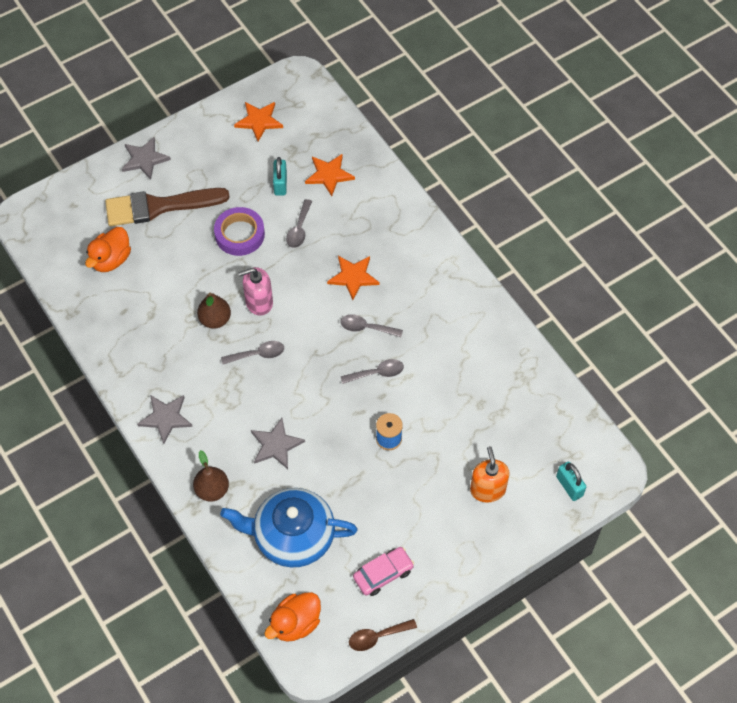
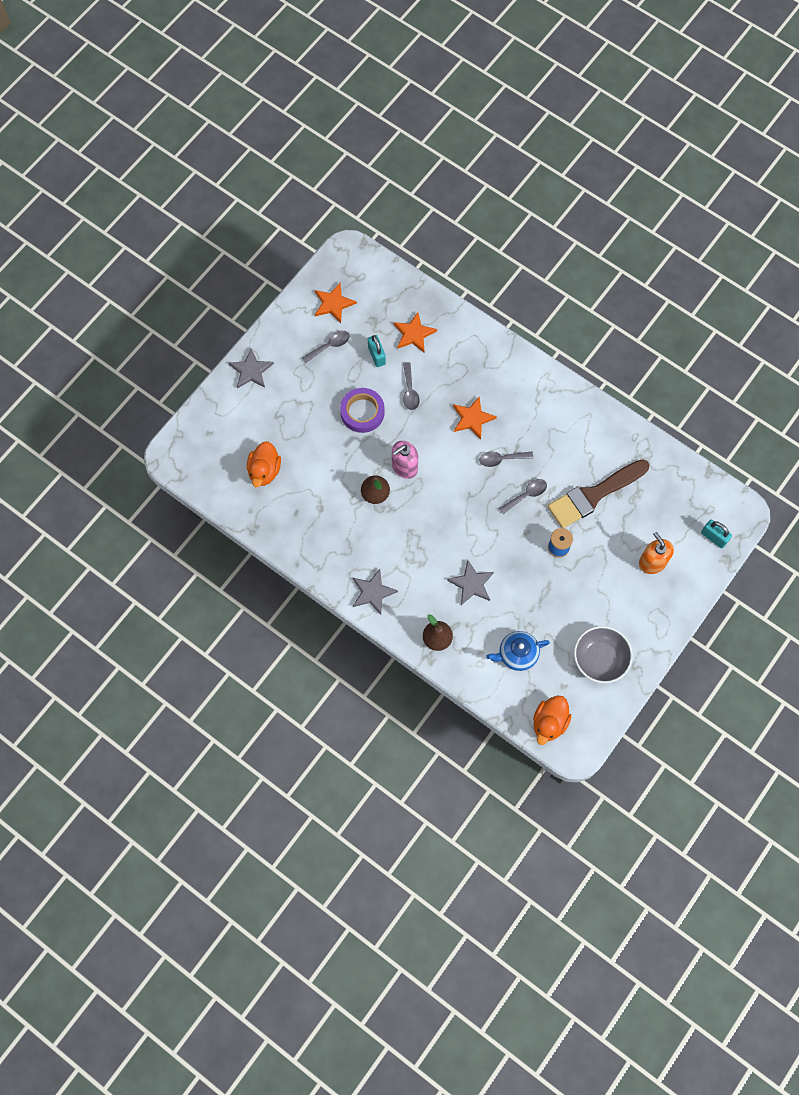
camera: 20 degrees left, 10 degrees up
brown brush [105,188,230,226] -> brown brush moved to [547,459,649,528]
blue teapot [220,488,358,568] -> blue teapot [487,631,550,671], size x0.59
grey spoon [221,341,284,364] -> grey spoon moved to [302,331,350,363]
brown spoon [349,619,417,651] -> none
pink car [353,547,414,596] -> grey bowl [574,626,633,683]

